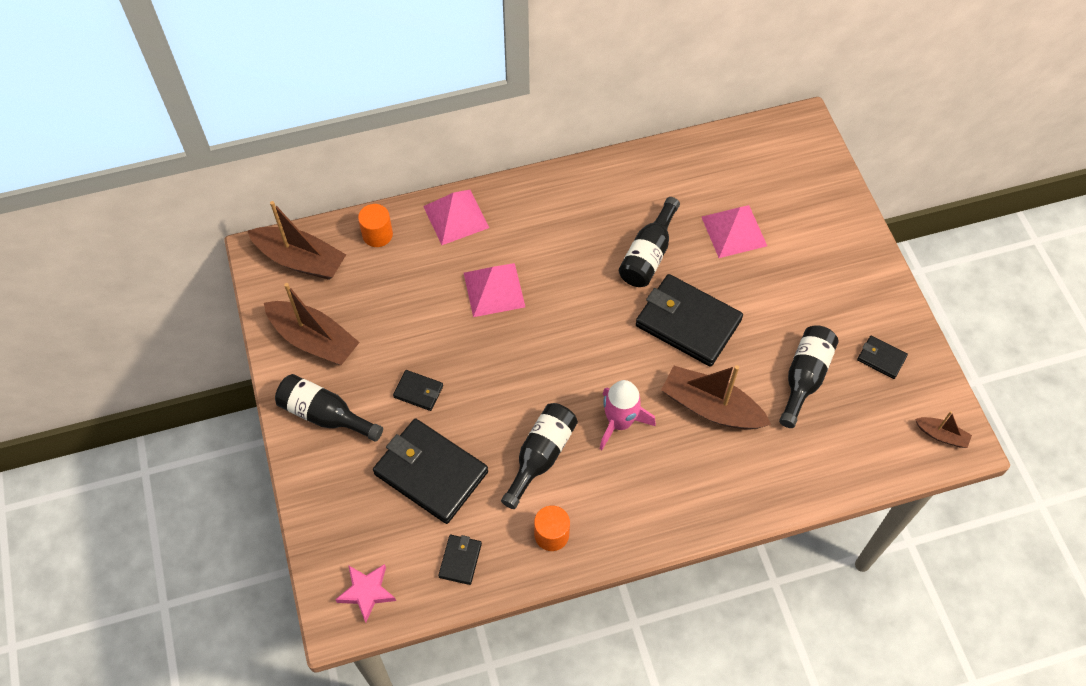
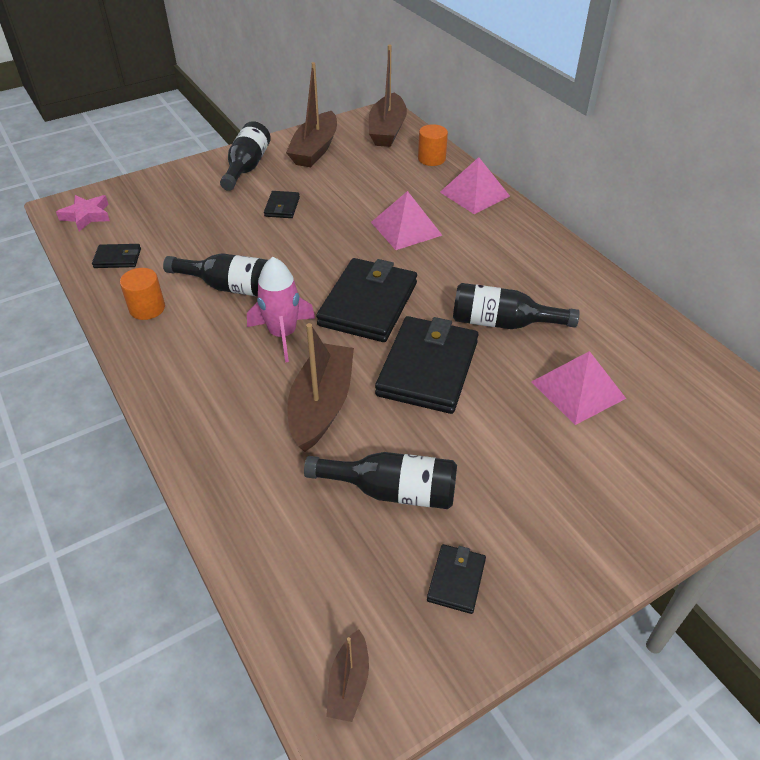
camera: 75 degrees right, 15 degrees down
black wallet [373,418,488,524] -> black wallet moved to [316,258,417,342]

